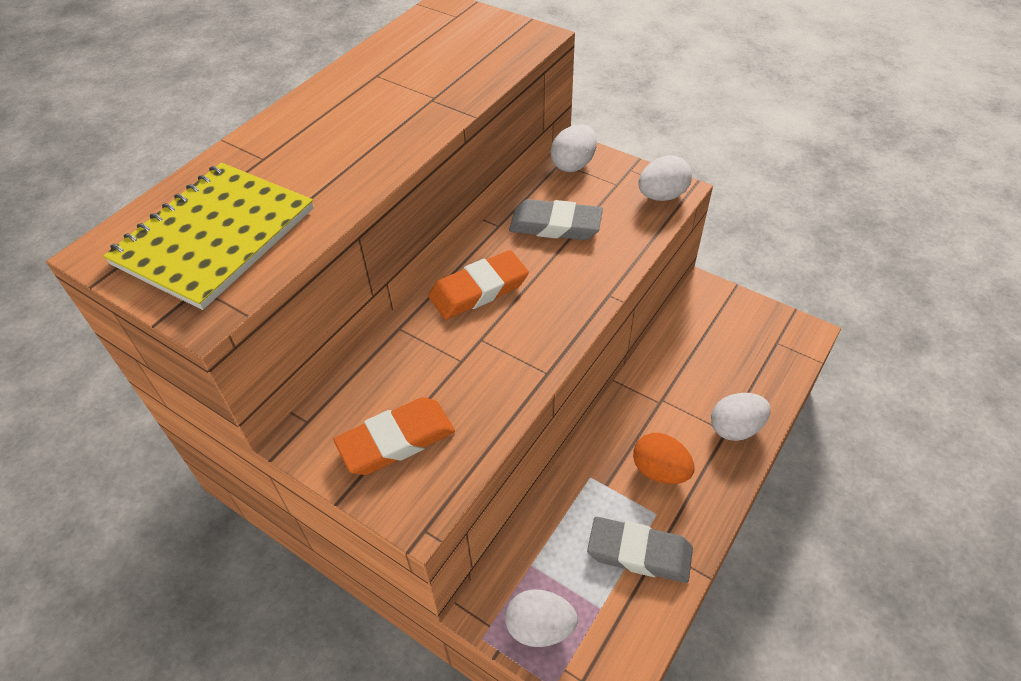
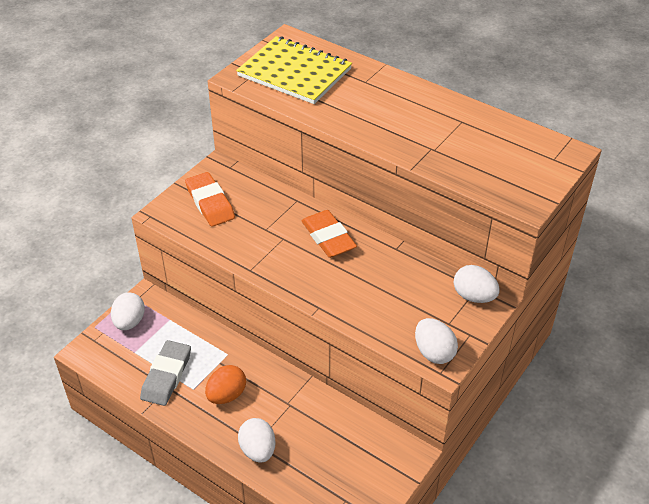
camera: 90 degrees right, 5 degrees down
grey eraser [509,199,603,240] -> none

